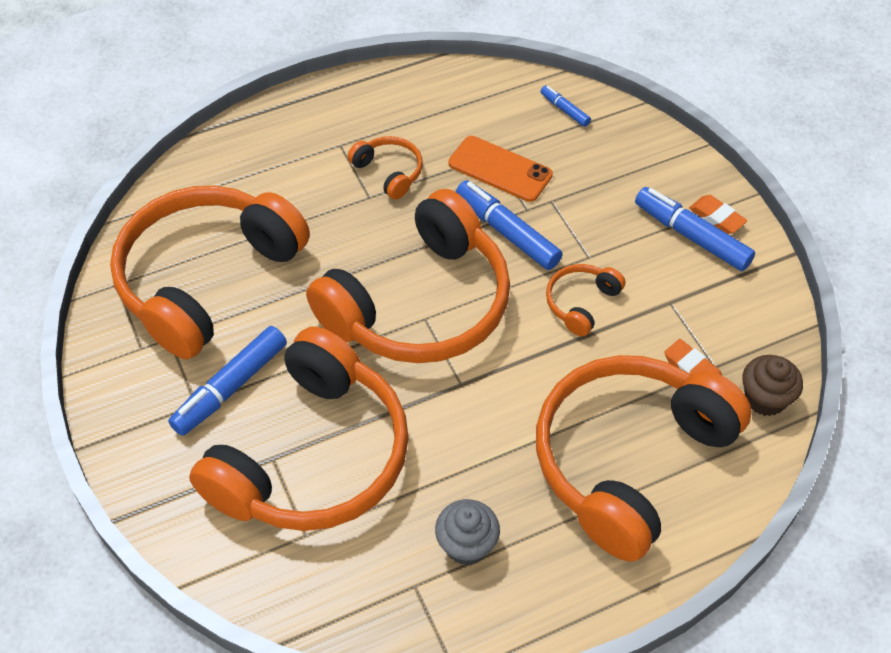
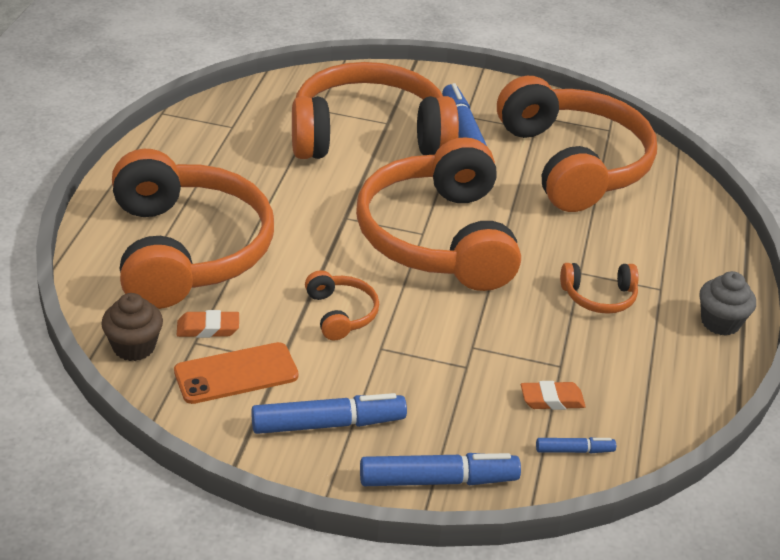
camera: 125 degrees right, 15 degrees down
orange headphones [189,326,409,531] -> orange headphones turned 105 degrees clockwise [292,62,459,159]
grey cupcake [435,499,500,565] -> grey cupcake moved to [699,271,756,336]
orange phone [449,136,553,202] -> orange phone moved to [174,342,299,404]
blue marker [456,180,563,270] -> blue marker moved to [360,453,521,486]
orange eraser [689,195,747,234] -> orange eraser moved to [521,381,586,410]

